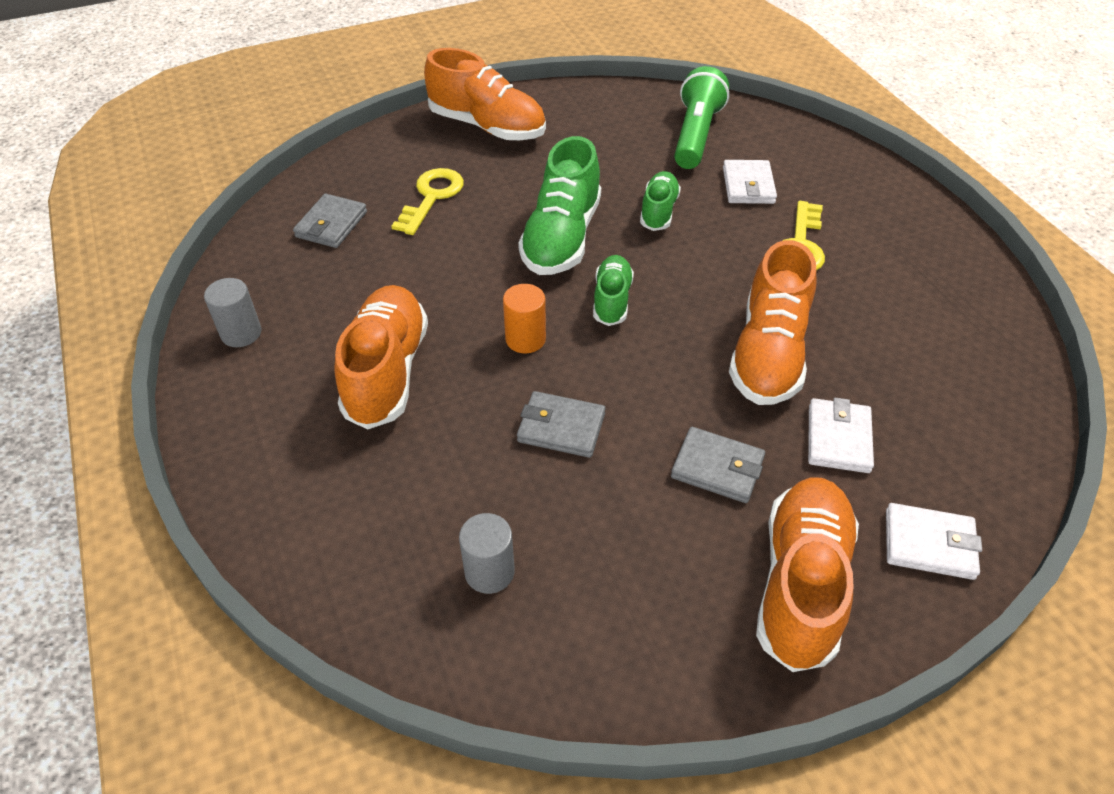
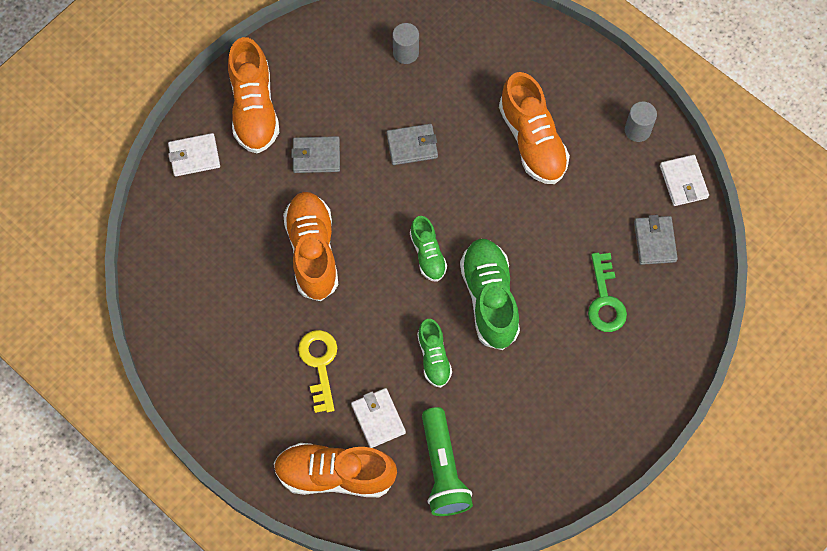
camera: 155 degrees right, 20 degrees up
yellow key [392,168,464,235] -> green key [588,253,627,332]
orange shoe [424,48,546,140] -> orange shoe moved to [274,443,397,497]
orange cylinder [503,284,546,353] -> none
white wallet [808,398,874,473] -> white wallet moved to [660,155,709,206]

